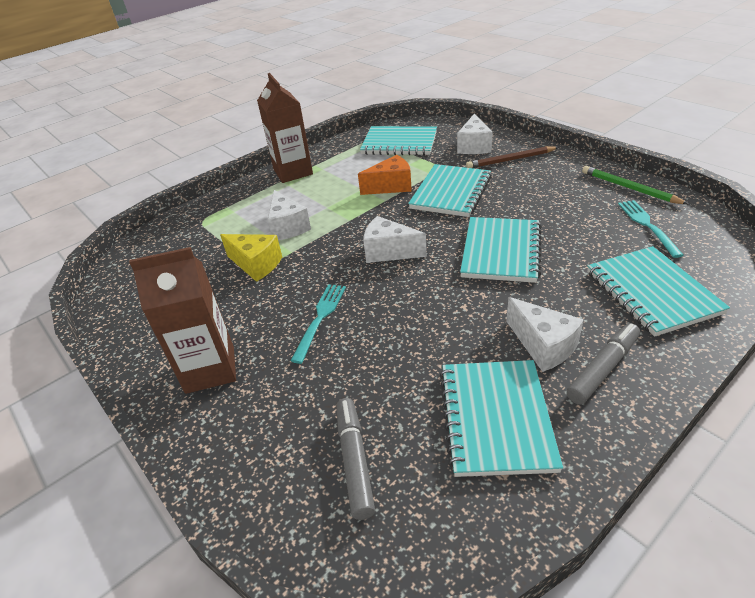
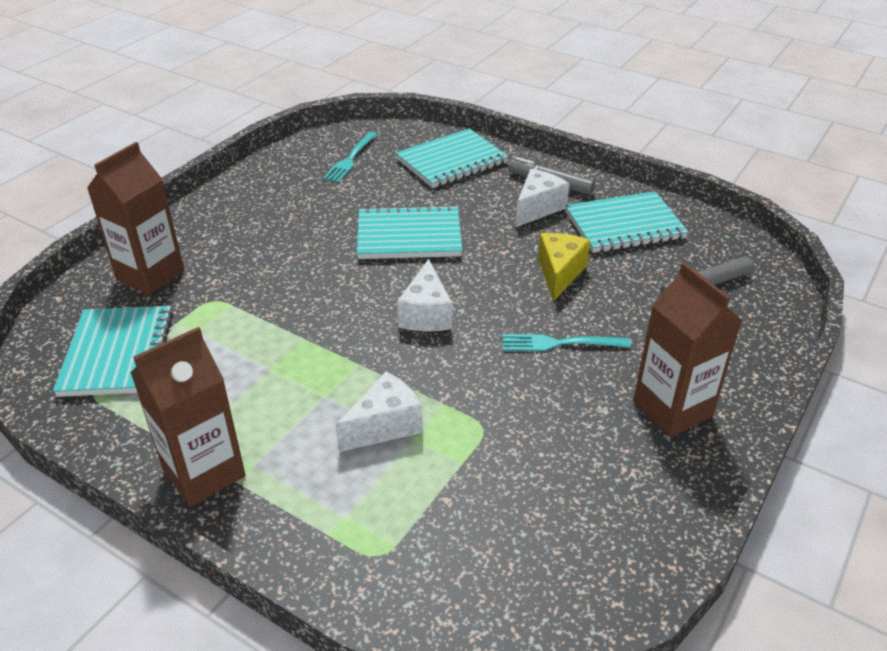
camera: 110 degrees left, 0 degrees up
yellow cheese [220,234,282,282] -> yellow cheese moved to [538,233,590,302]
orange cheese [358,155,412,195] -> none
turquoise notebook [408,164,492,217] -> none
white cheese [457,113,493,154] -> brown carton [87,142,184,295]
brown pencil [466,146,559,168] -> none
green pencil [582,166,688,204] -> none
turquoise fork [618,200,684,258] -> turquoise fork turned 45 degrees counterclockwise [323,132,378,183]

